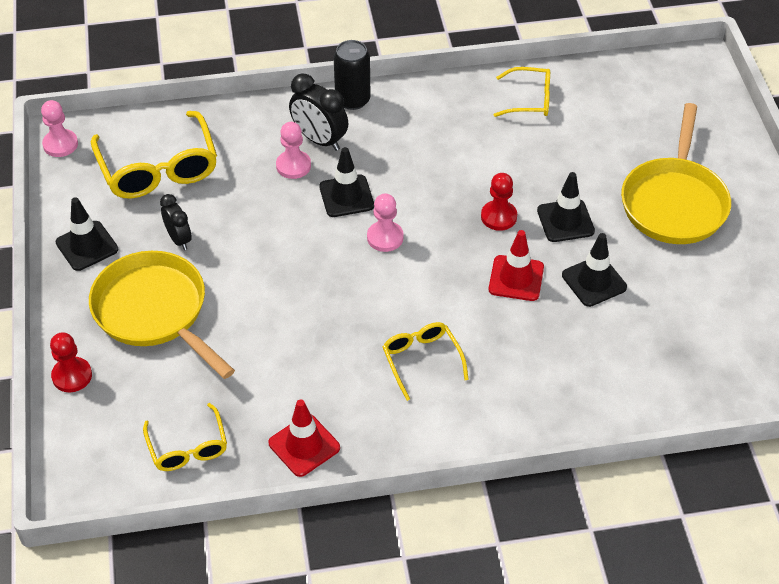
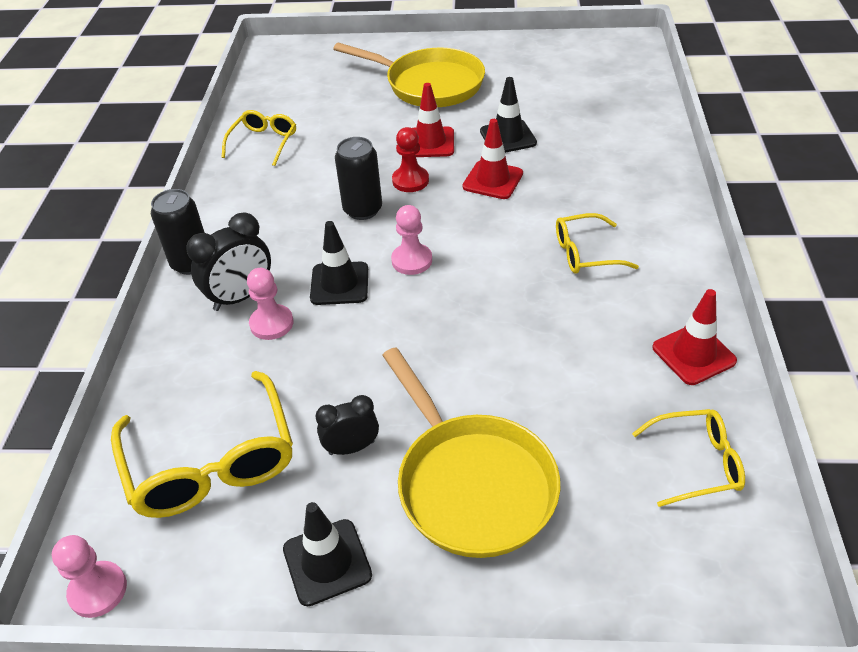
camera: 75 degrees left, 5 degrees down
red pawn [50,333,92,392] -> none
yellow pan [89,251,235,379] -> yellow pan turned 90 degrees counterclockwise [382,347,560,558]
yellow glasses [91,111,217,199] -> yellow glasses turned 75 degrees clockwise [111,371,293,518]
black traffic cone [537,172,595,242] -> red traffic cone [413,83,454,157]
none -> black can [335,137,382,220]

